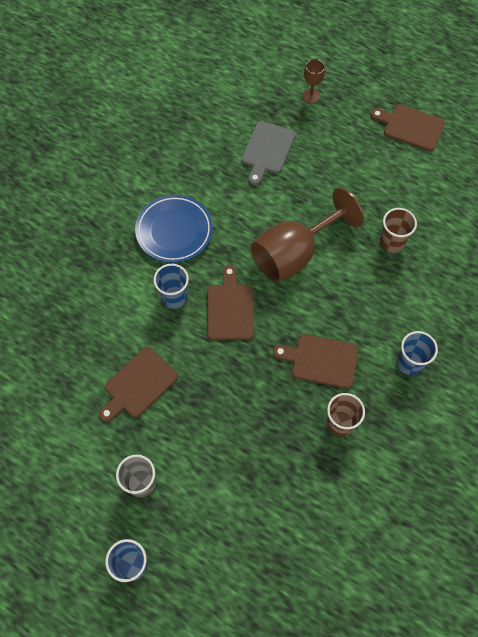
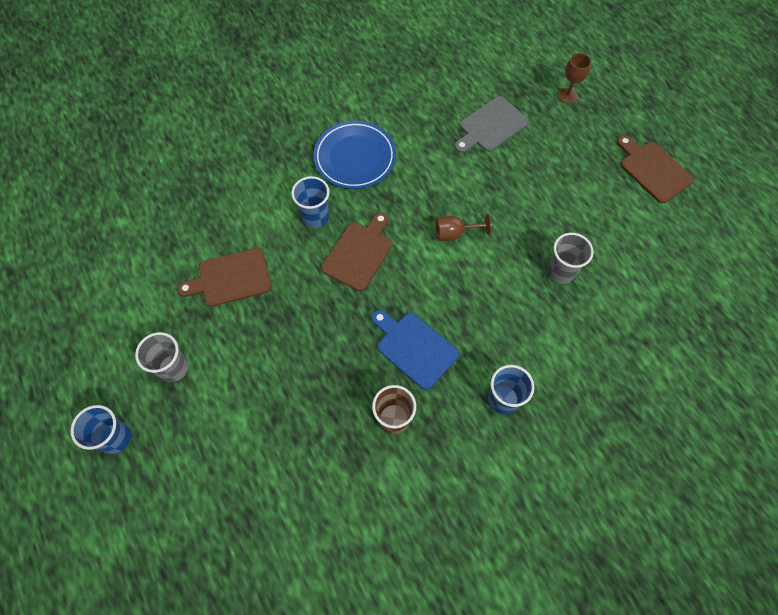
camera: 30 degrees right, 0 degrees up
brown goblet [251,188,364,283] -> brown goblet [436,214,492,241], size x0.44
brown cutting board [273,334,358,389] -> blue cutting board [372,310,459,390]
brown cup [380,208,417,253] -> grey cup [547,233,594,284]

